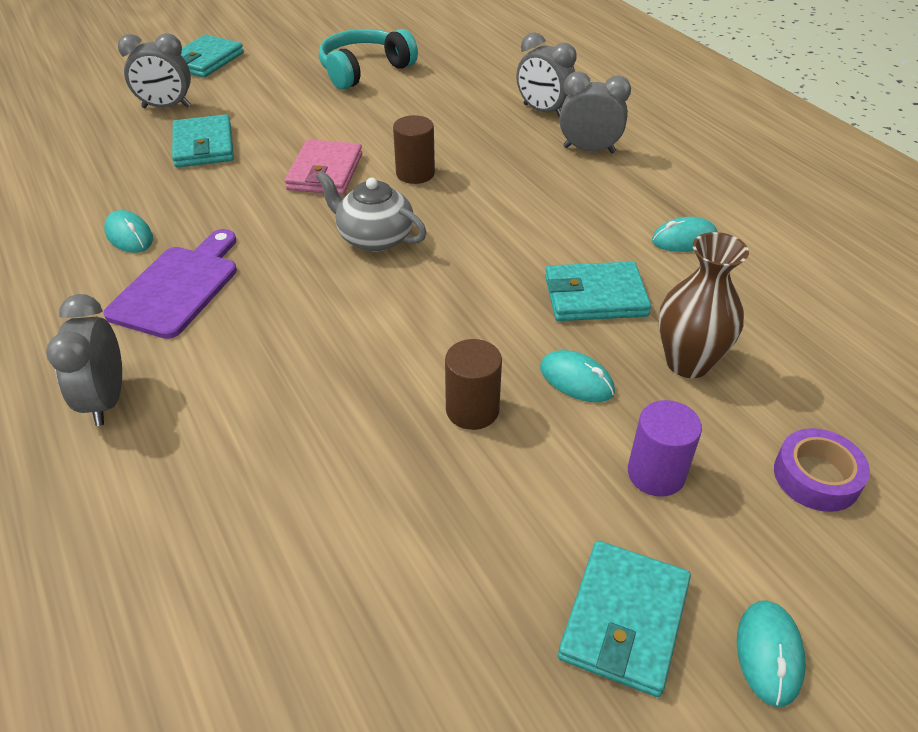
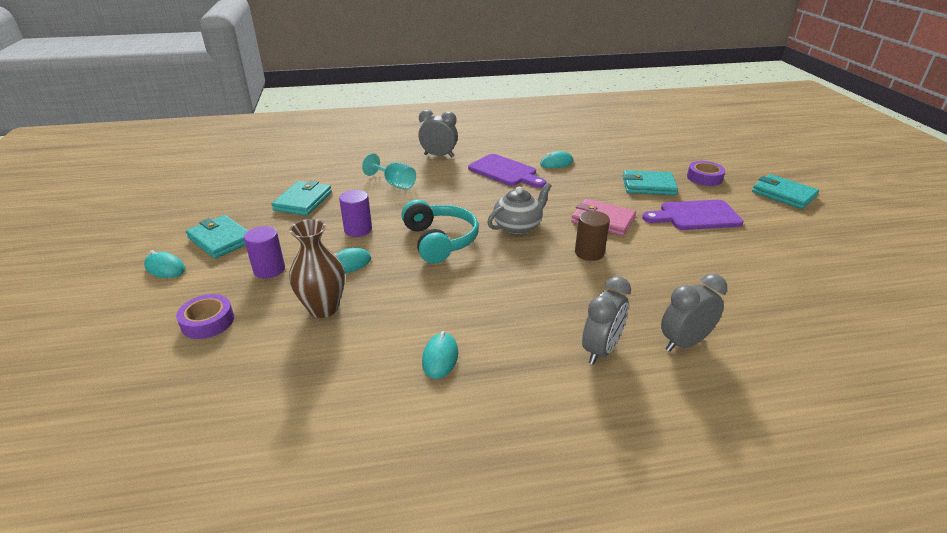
camera: 110 degrees right, 10 degrees down
grey clock [118,33,191,108] -> purple tape [687,161,725,186]
turquoise headphones [319,29,418,90] -> turquoise headphones moved to [401,199,479,264]
brown cylinder [445,339,502,430] -> purple cylinder [339,190,372,237]
turquoise wallet [545,261,651,321] -> turquoise wallet moved to [271,180,332,216]
none -> turquoise goblet [362,153,416,190]
none -> purple cutting board [642,200,744,230]

